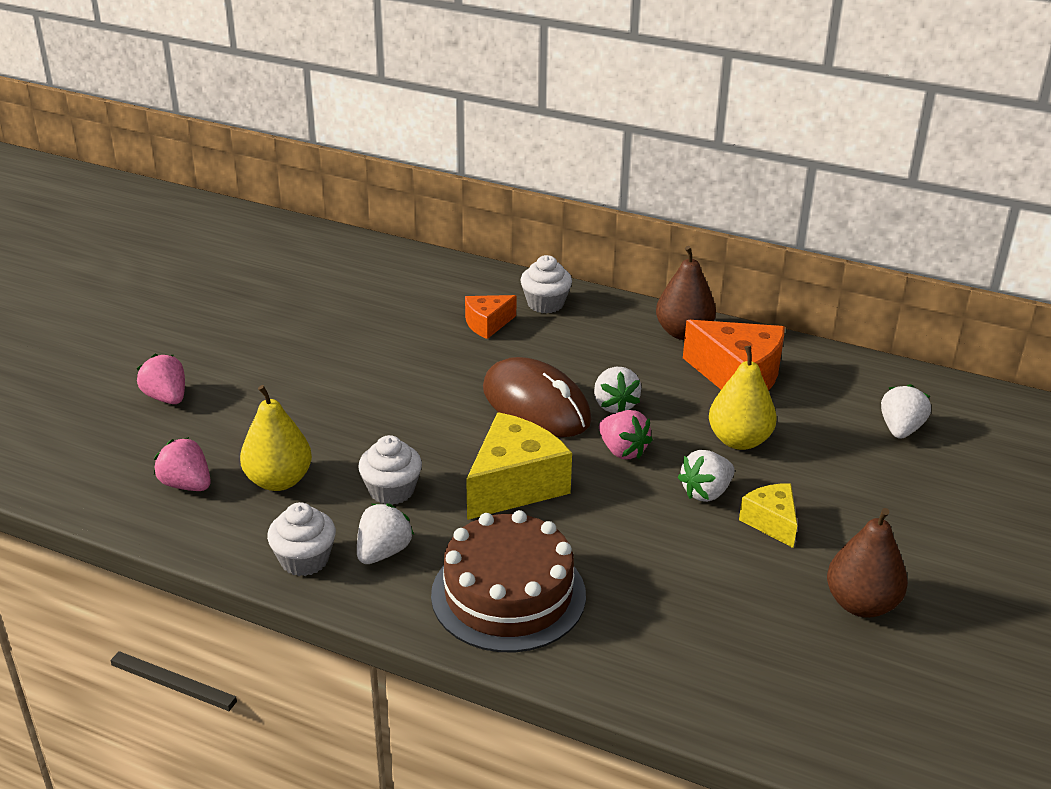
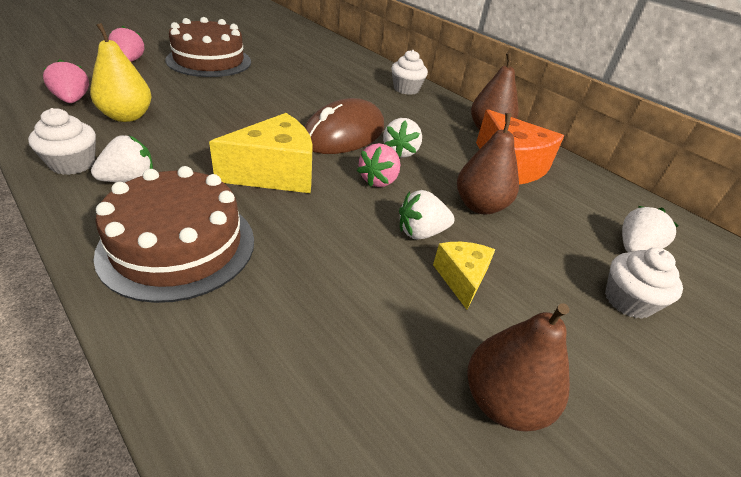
camera: 20 degrees right, 5 degrees up
white cupcake [358,435,422,505] -> white cupcake moved to [605,248,683,319]
orange cheese [465,295,517,339] -> none
brown mouse [483,357,591,437] -> brown mouse turned 60 degrees clockwise [304,98,384,154]
pink strawberry [599,410,653,459] -> pink strawberry turned 45 degrees clockwise [357,143,400,187]
yellow pear [709,346,777,450] -> brown pear [457,113,519,214]
none -> brown cake [165,17,251,77]

